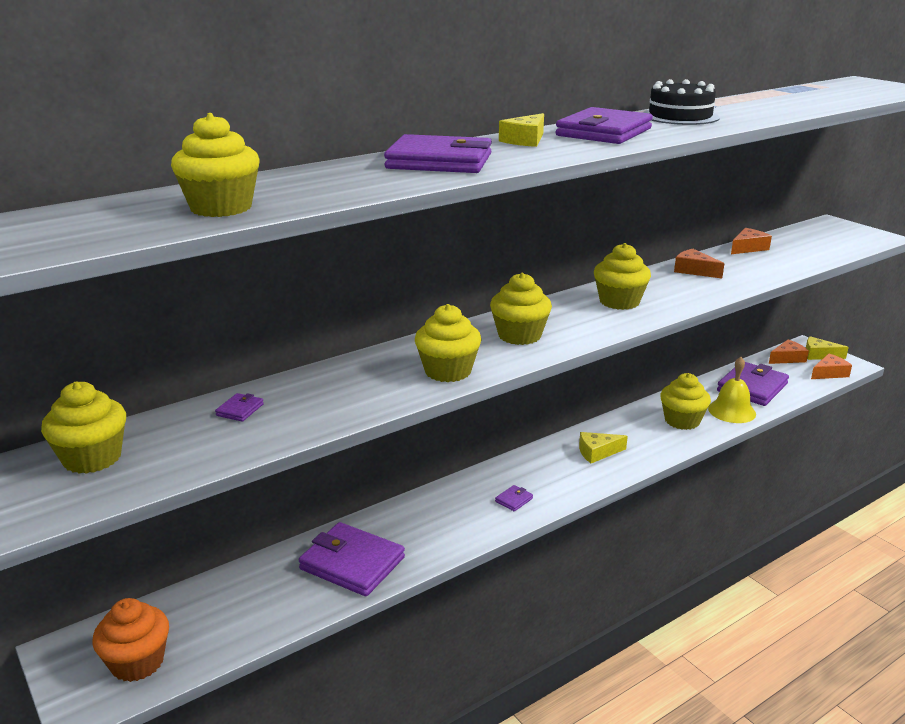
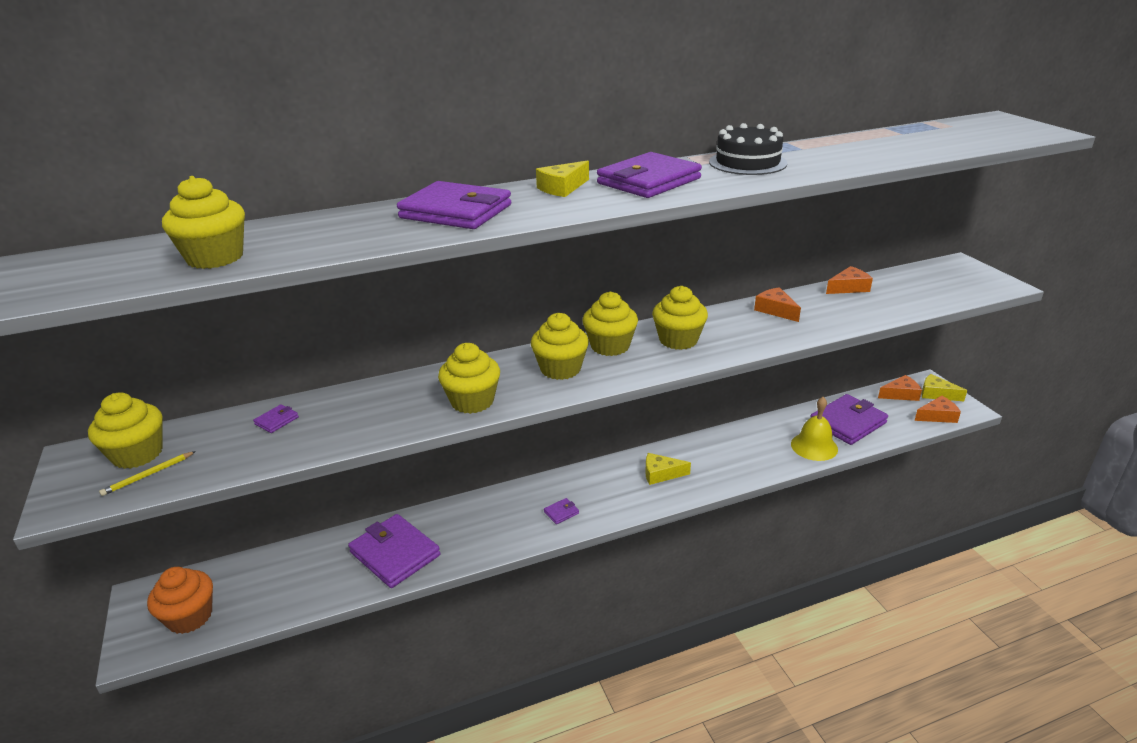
camera: 15 degrees right, 5 degrees up
yellow cupcake [660,373,711,430] -> yellow cupcake moved to [583,292,638,356]
none -> yellow pencil [99,451,196,496]

